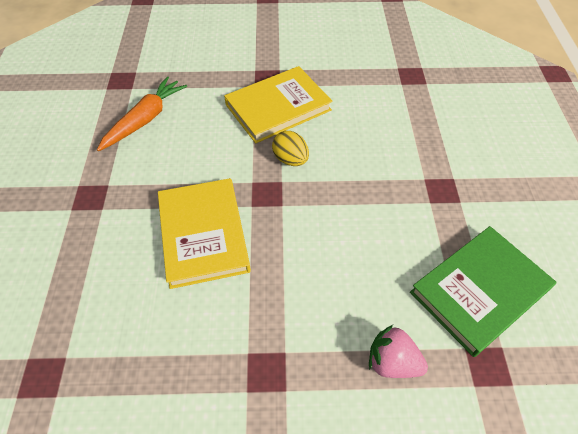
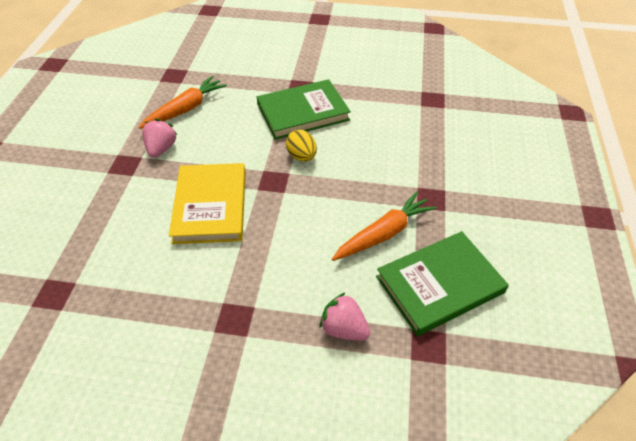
camera: 10 degrees right, 5 degrees down
yellow book [224,66,333,144] -> green book [257,79,351,140]
none -> pink strawberry [142,119,177,158]
none -> orange carrot [332,191,437,261]

